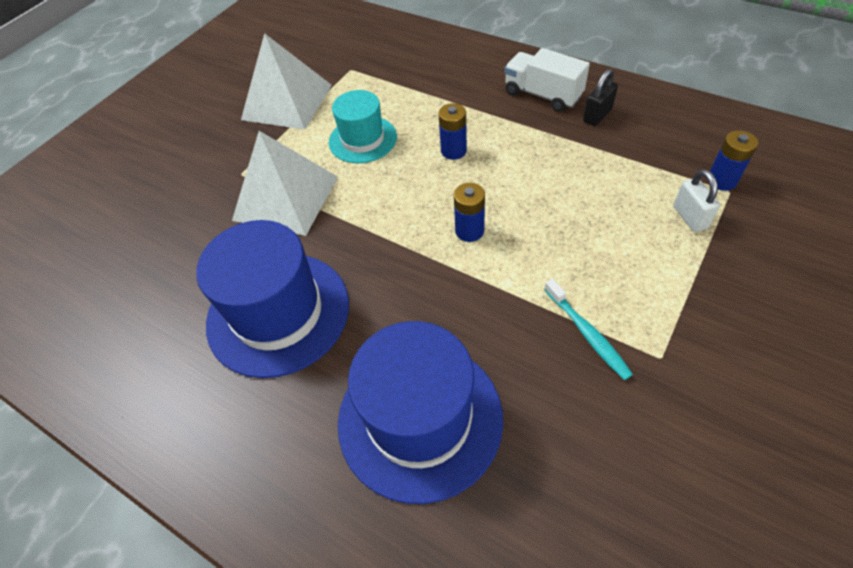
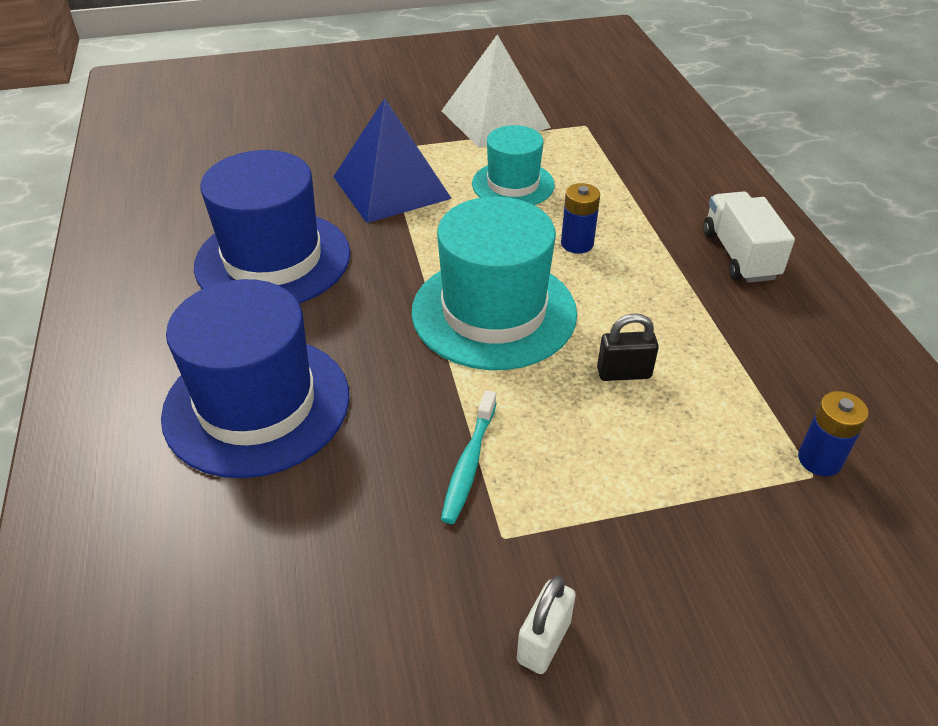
camera: 40 degrees right, 10 degrees down
white pyramid [232,131,338,236] -> blue pyramid [333,98,452,223]
blue battery [454,183,485,242] -> turquoise hat [412,197,577,370]
black padlock [583,69,618,126] -> black padlock moved to [597,313,659,381]
white padlock [673,169,720,232] -> white padlock moved to [517,576,576,674]

